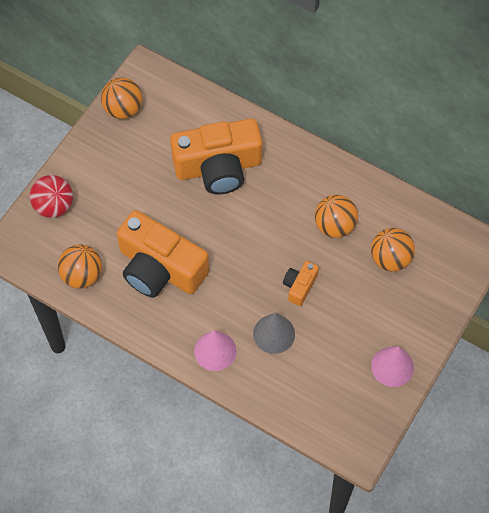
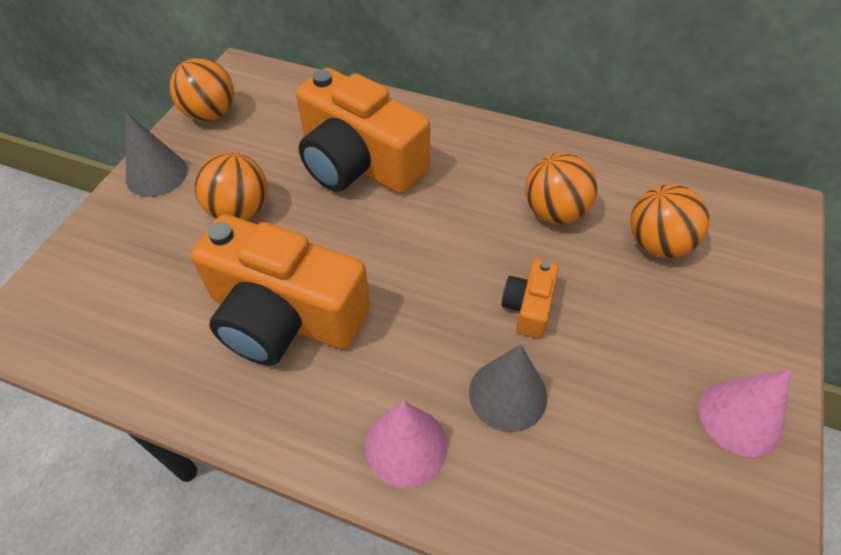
camera: 10 degrees left, 10 degrees down
red ball [30,175,73,218] -> none
orange ball [58,244,102,289] -> orange ball moved to [195,152,268,220]
orange camera [170,119,262,194] -> orange camera turned 60 degrees clockwise [296,68,430,194]
none -> grey cone [126,112,188,197]

